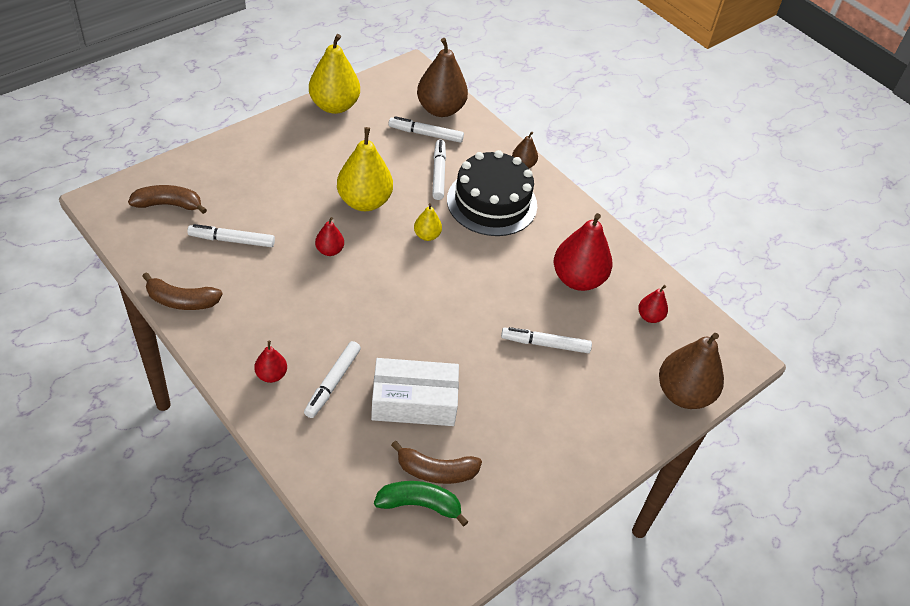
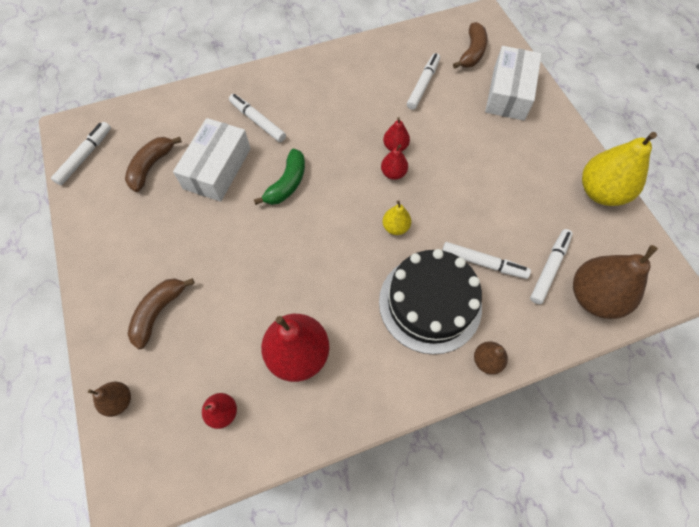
camera: 115 degrees right, 15 degrees up
brown banana [142,272,223,310] -> brown banana moved to [128,278,195,349]
red pear [254,341,287,383] -> red pear moved to [381,145,408,180]
yellow pear [337,127,393,211] -> none
green banana [374,481,469,526] -> green banana moved to [254,148,305,205]
white marker [501,327,592,353] -> white marker moved to [51,122,111,185]
brown pear [659,333,724,409] -> brown pear [88,382,131,417], size x0.49
none -> white box [485,46,542,121]

